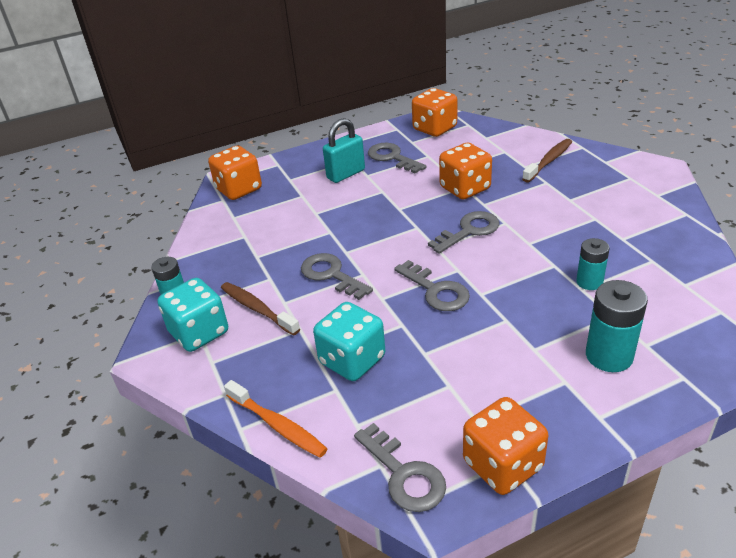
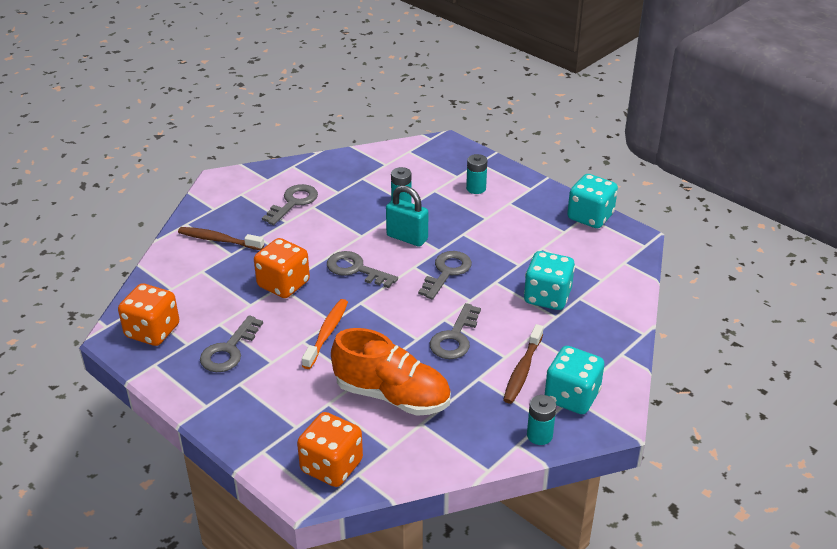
camera: 115 degrees left, 0 degrees up
orange toothbrush [224,380,328,458] -> orange toothbrush moved to [302,299,348,369]
turquoise padlock [323,118,365,183] -> turquoise padlock moved to [386,185,428,247]
grey key [354,423,446,512] -> grey key moved to [262,184,318,225]
orange dice [463,397,548,495] -> turquoise dice [567,174,618,228]
turquoise battery [586,280,648,372] -> turquoise battery [466,154,487,194], size x0.63
none -> orange shoe [331,328,451,416]

